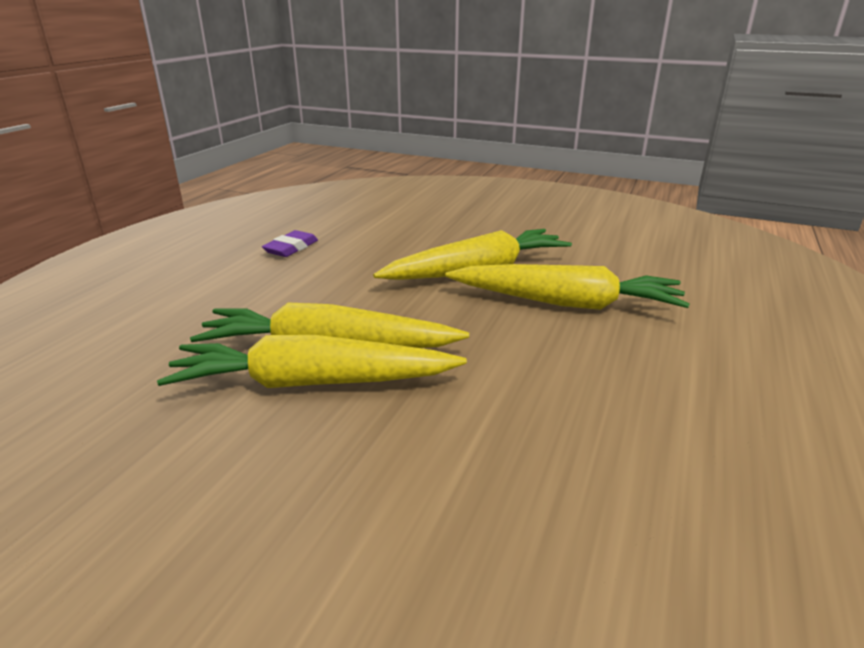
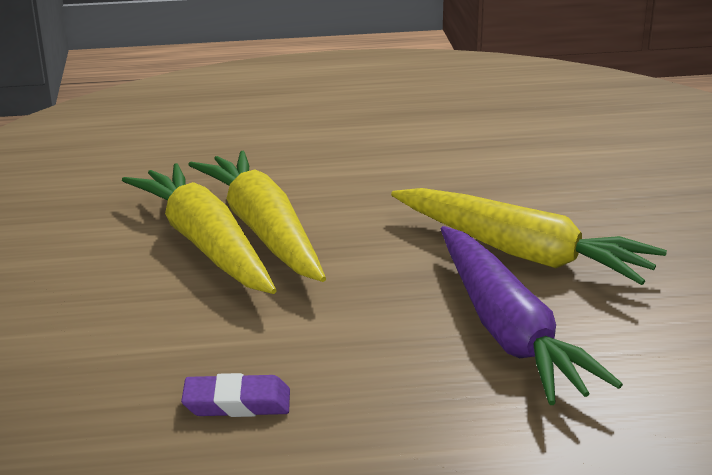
camera: 60 degrees right, 0 degrees up
purple eraser [262,230,318,257] -> purple eraser moved to [181,373,290,417]
yellow carrot [446,264,690,310] -> purple carrot [441,226,623,405]

